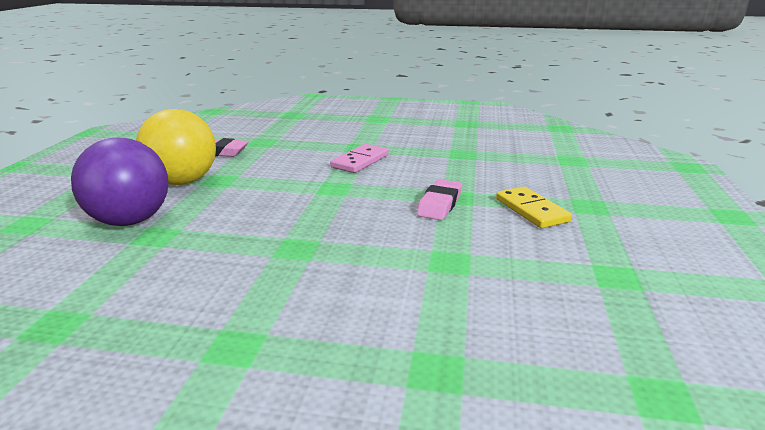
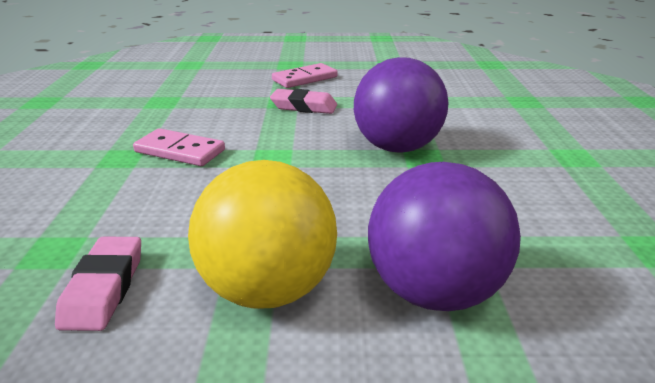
camera: 100 degrees left, 5 degrees up
yellow domino [496,186,572,228] -> pink domino [272,63,338,88]
none -> purple ball [354,57,449,153]

